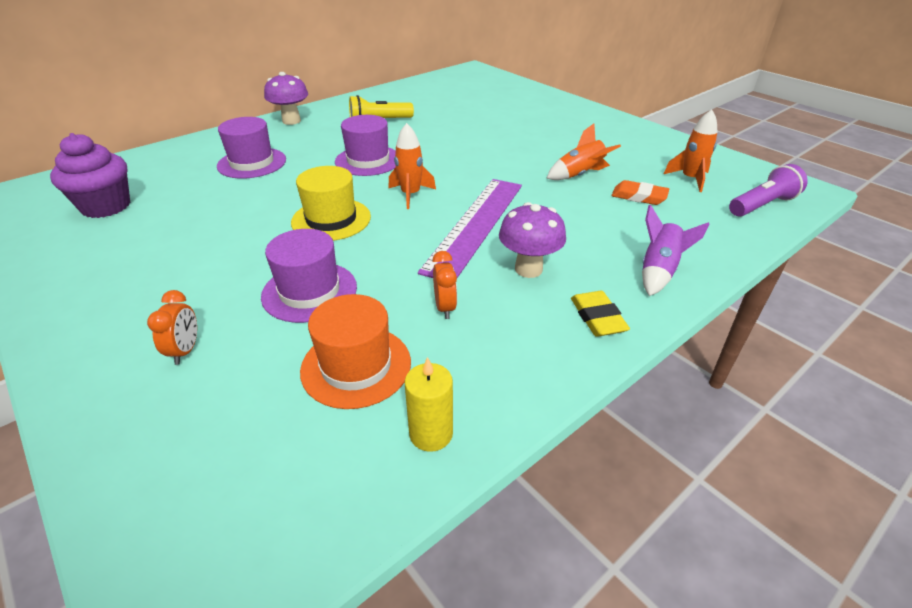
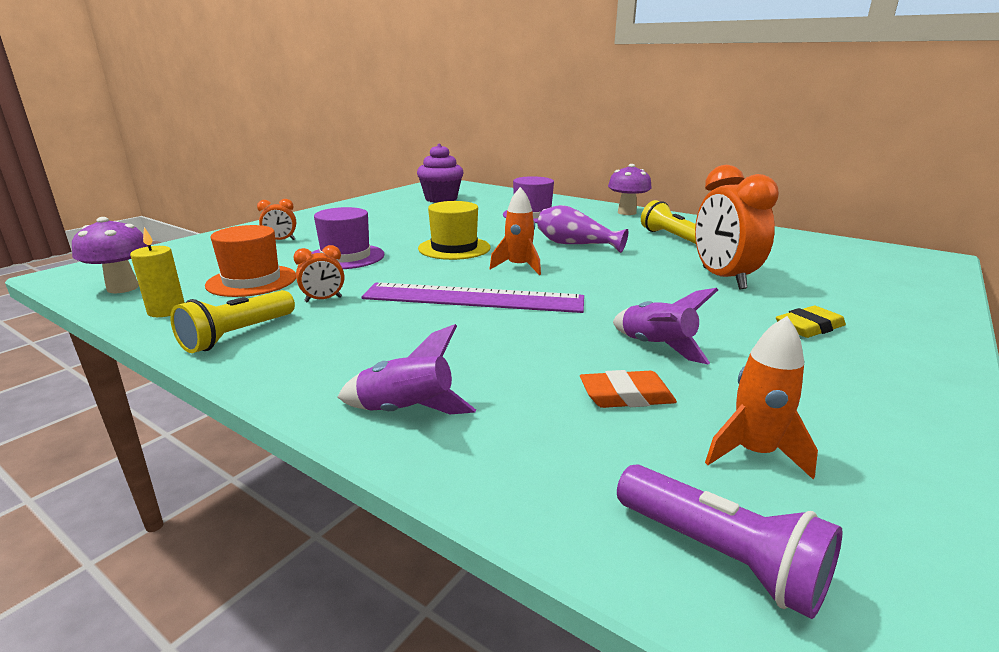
camera: 75 degrees right, 15 degrees down
purple hat [335,115,396,176] -> purple vase [537,205,628,253]
purple mushroom [499,202,566,278] -> purple mushroom moved to [72,217,148,293]
orange rocket [546,124,621,180] -> purple rocket [613,288,718,364]
yellow eraser [571,291,630,337] -> yellow eraser moved to [776,306,846,338]
orange eraser [611,180,669,205] -> orange eraser turned 75 degrees clockwise [580,370,677,408]
none -> yellow flashlight [170,290,295,353]
none -> orange clock [695,165,779,289]

